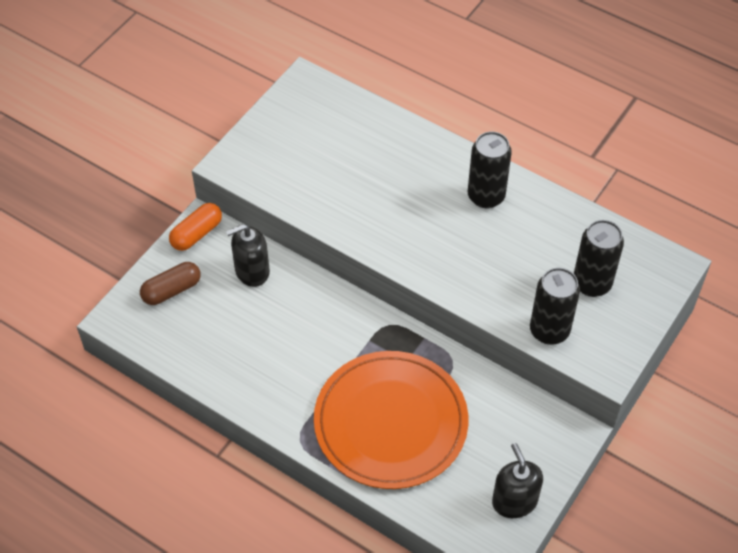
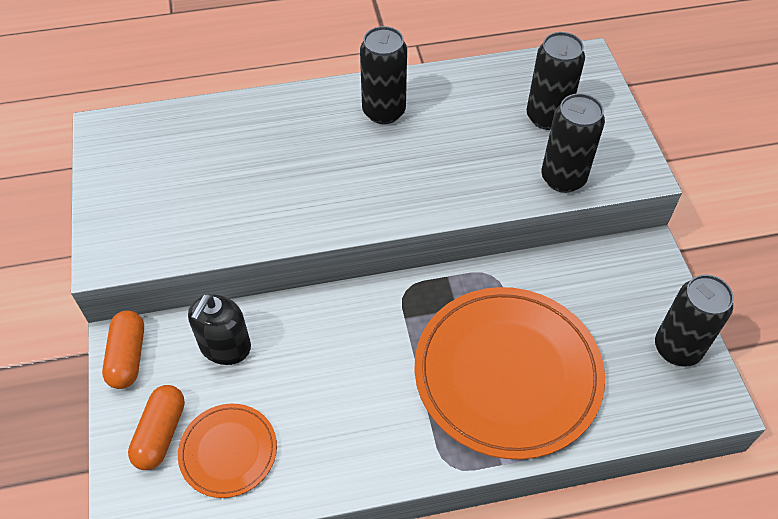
camera: 45 degrees left, 0 degrees up
brown capsule [140,262,201,305] -> orange capsule [128,385,185,470]
black soap dispenser [492,443,543,518] -> black can [655,275,734,367]
none -> orange plate [178,404,277,498]

